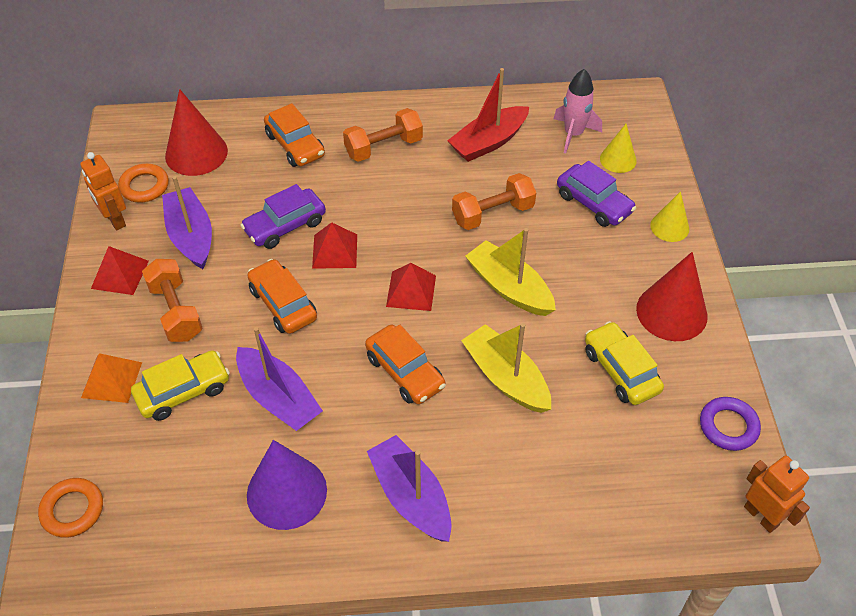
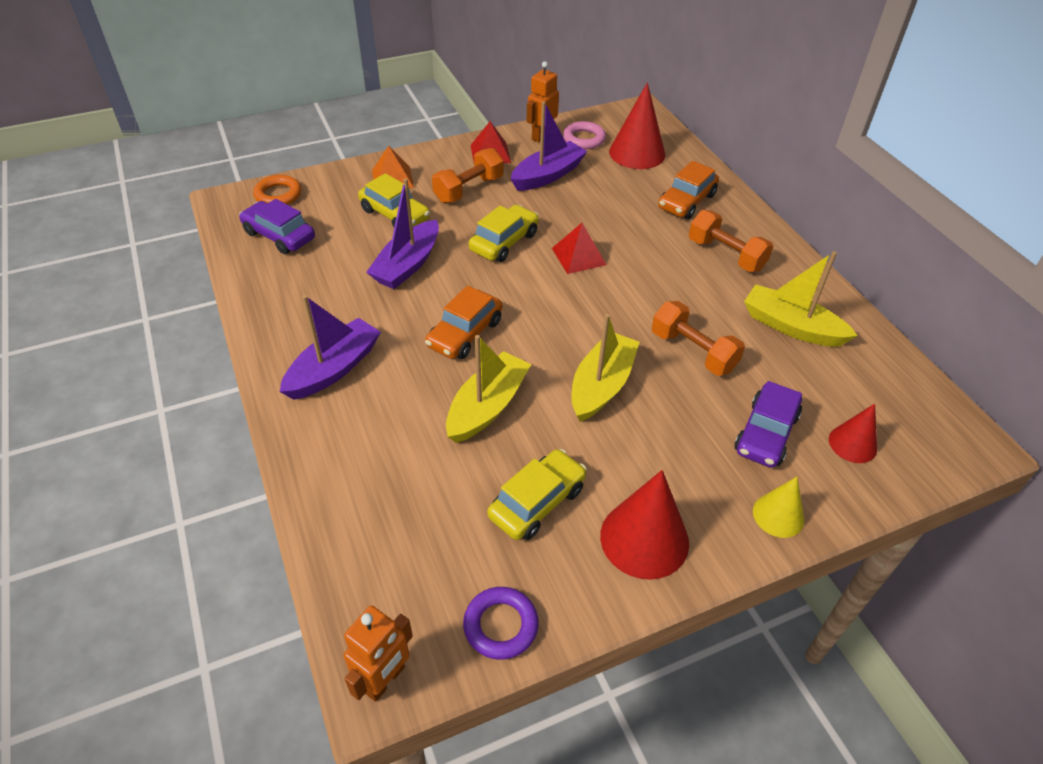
camera: 70 degrees right, 5 degrees down
orange ring [118,164,169,203] -> pink ring [563,121,606,149]
purple car [240,184,326,249] -> purple car moved to [239,199,315,254]
orange car [247,259,317,334] -> yellow car [469,205,539,262]
purple cone [247,440,327,530] -> none
red pyramid [386,263,436,311] -> none
red boat [447,68,529,162] -> yellow boat [744,251,858,347]
pink rocket [553,69,602,154] -> none
yellow cone [600,124,637,173] -> red cone [829,404,877,463]

